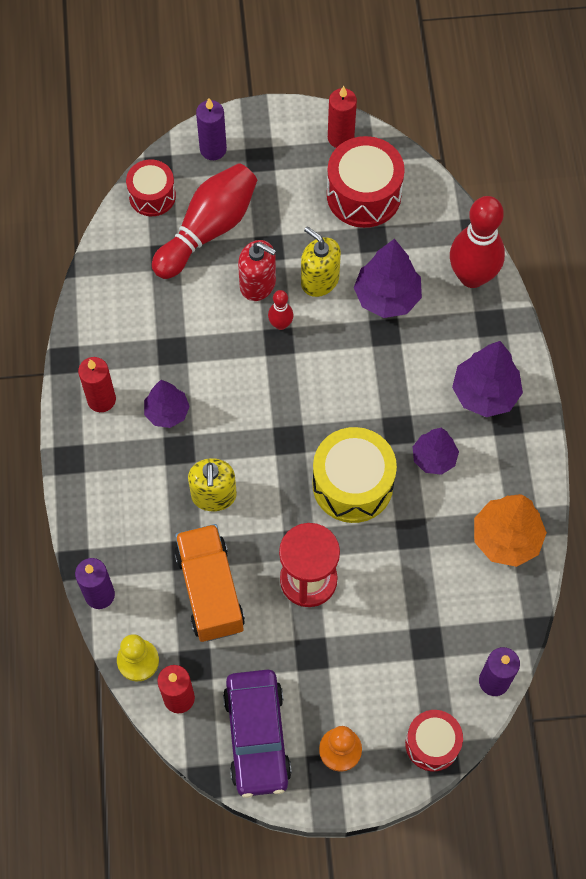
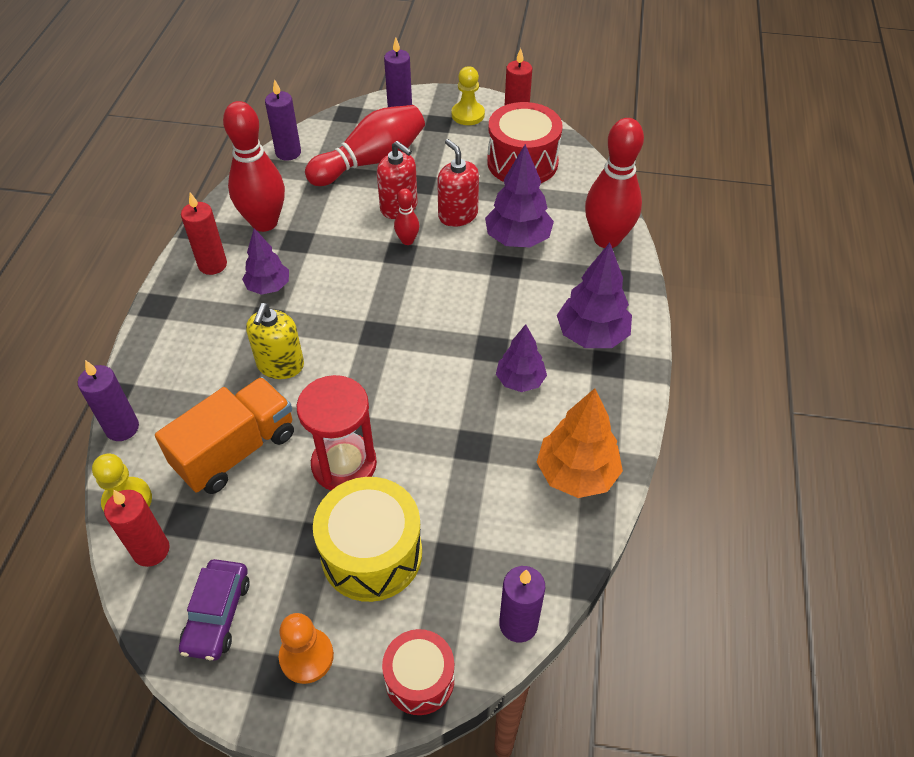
camera: 15 degrees right, 15 degrees down
red drum [126,160,176,216] -> none
orange truck [174,524,245,642] -> orange truck turned 45 degrees clockwise [155,377,294,494]
purple car [223,669,292,798] -> purple car [179,559,250,660], size x0.66
yellow soap dispenser [301,227,341,297] -> red soap dispenser [437,139,479,227]
yellow drum [313,427,397,523] -> yellow drum moved to [313,477,422,602]
none -> red bowling pin [223,101,285,232]
none -> purple candle [265,79,301,161]
none -> yellow pawn [452,66,485,125]

